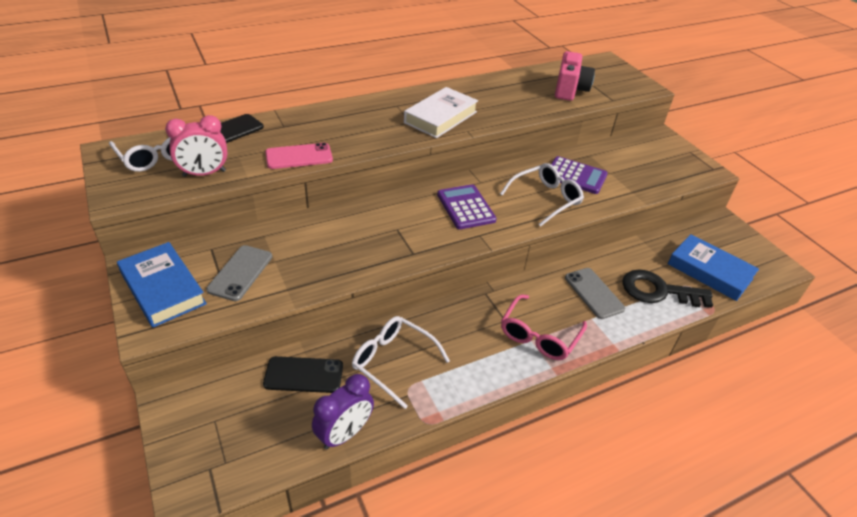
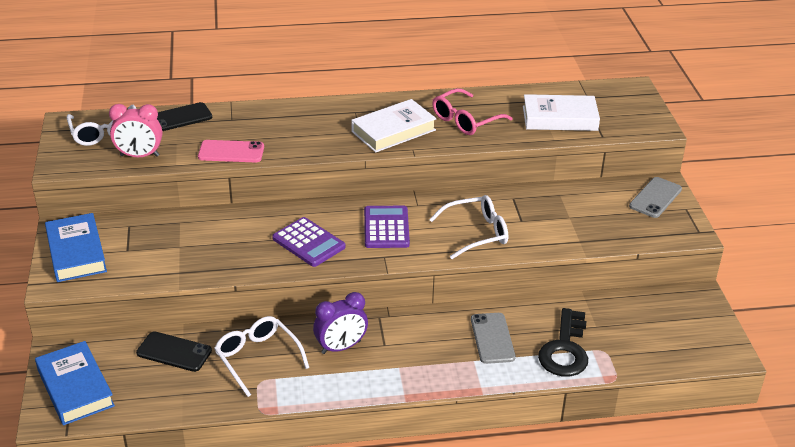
camera: 20 degrees right, 5 degrees down
grey phone [206,245,272,301] -> grey phone moved to [629,177,682,218]
purple clock [312,374,374,450] -> purple clock moved to [313,292,368,354]
pink glasses [501,294,587,360] -> pink glasses moved to [432,88,513,135]
purple calculator [551,156,608,194] -> purple calculator moved to [272,217,346,267]
pink camera [555,51,595,101] -> white book [523,94,600,131]
black key [622,269,713,308] -> black key turned 105 degrees counterclockwise [538,308,588,376]
blue book [668,234,759,301] -> blue book moved to [35,341,115,425]

